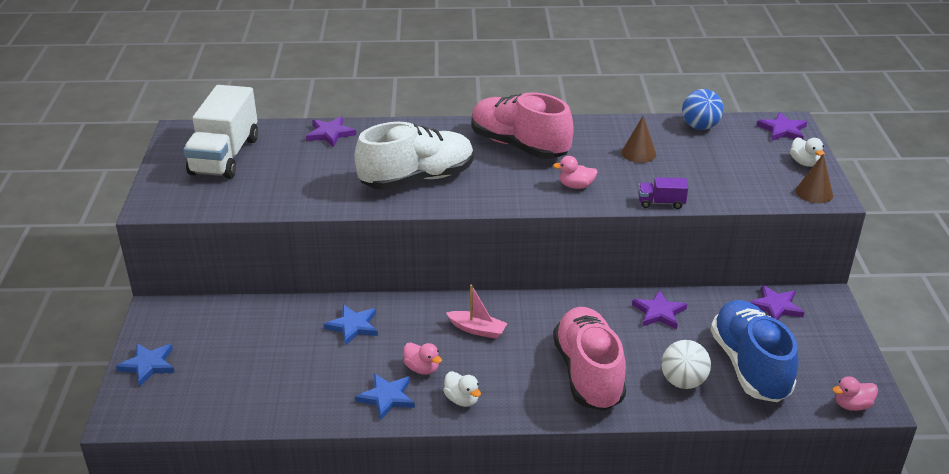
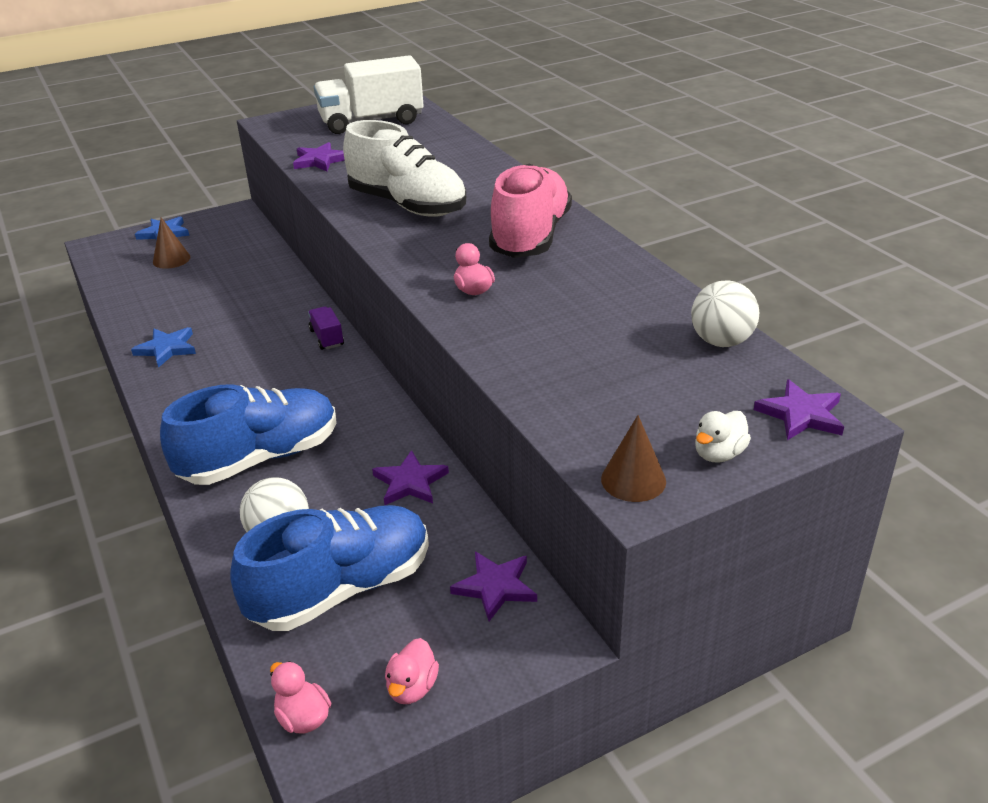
camera: 65 degrees right, 0 degrees up
purple star [306,116,356,147] -> purple star moved to [293,142,344,172]
blue star [324,305,378,346] -> none
pink duck [404,342,442,375] -> pink duck moved to [385,638,439,704]
white duck [443,371,481,407] -> none
pink boat [446,285,507,339] -> none
pink shoe [553,307,626,411] -> blue shoe [160,384,337,485]
brown cone [622,116,656,163] -> brown cone moved to [153,217,190,269]
purple truck [639,177,688,209] -> purple truck moved to [308,306,344,350]
blue ball [682,89,724,130] -> white ball [691,280,759,347]

